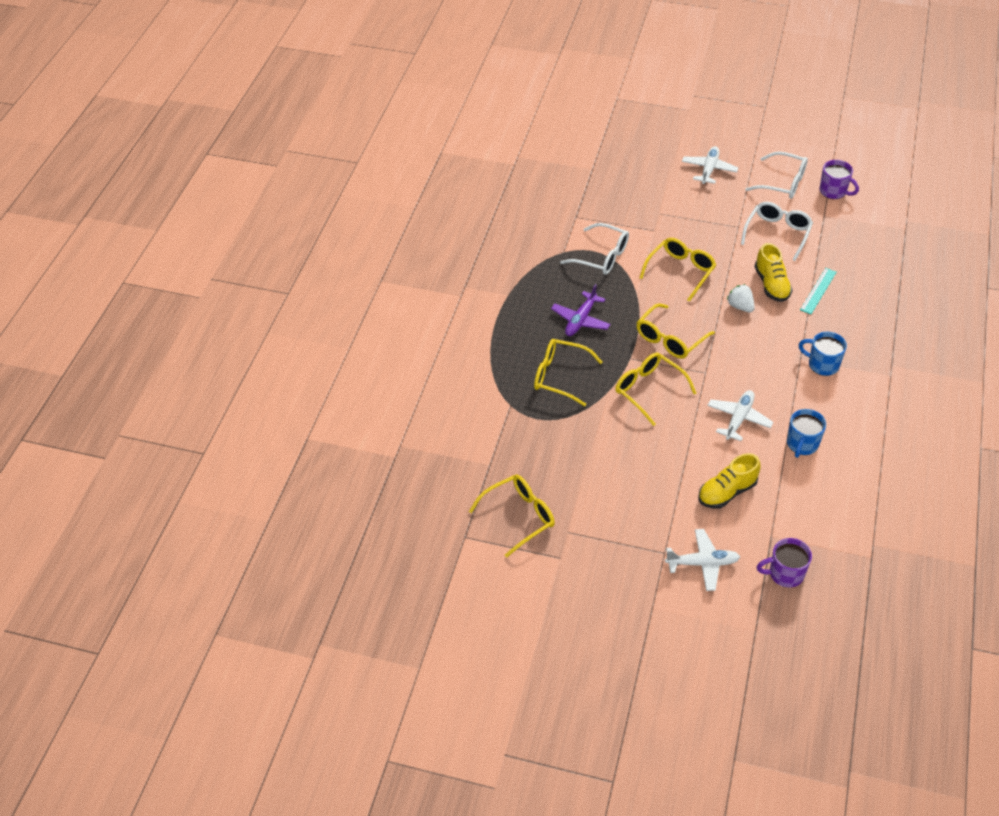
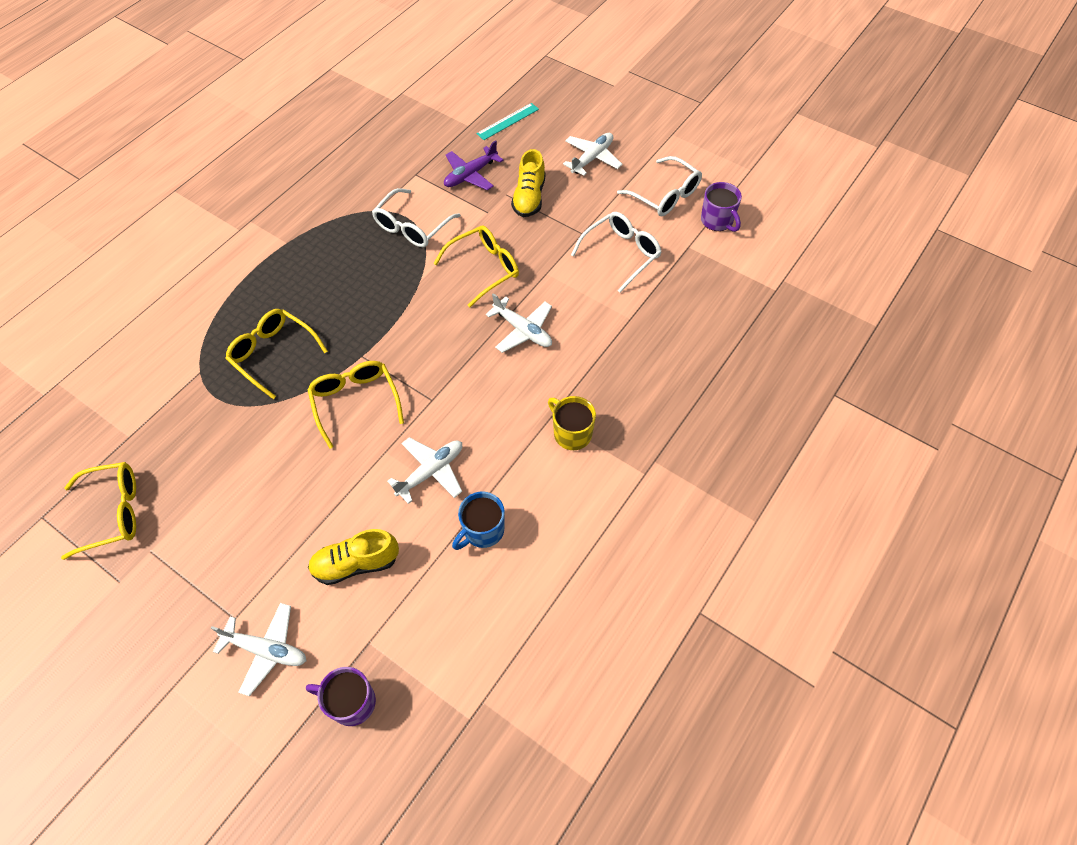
camera: 20 degrees right, 10 degrees up
purple plane [551,284,611,336] -> purple plane moved to [444,140,503,190]
white glasses [560,223,629,275] -> white glasses turned 75 degrees clockwise [372,188,461,247]
yellow glasses [636,303,715,359] -> none
white strawberry [727,284,755,312] -> white plane [486,293,552,353]
yellow shoe [754,243,793,302] -> yellow shoe moved to [511,149,545,217]
blue mug [799,332,847,376] -> yellow mug [548,396,596,450]
turquoise ruler [800,268,837,314] -> turquoise ruler moved to [476,103,539,140]

